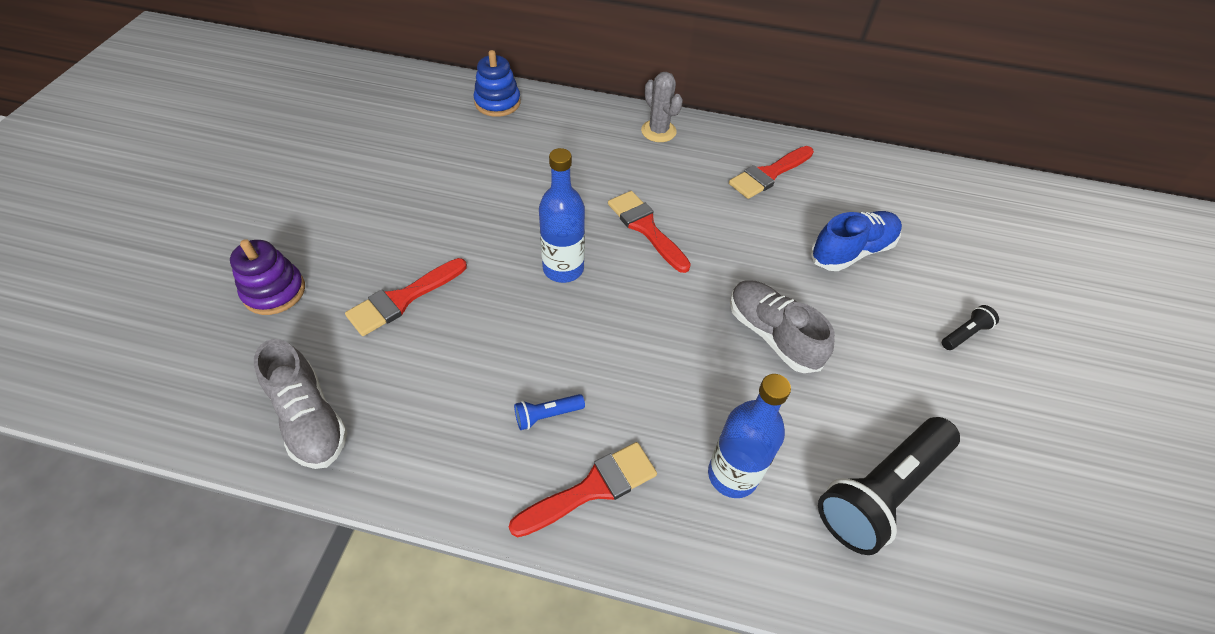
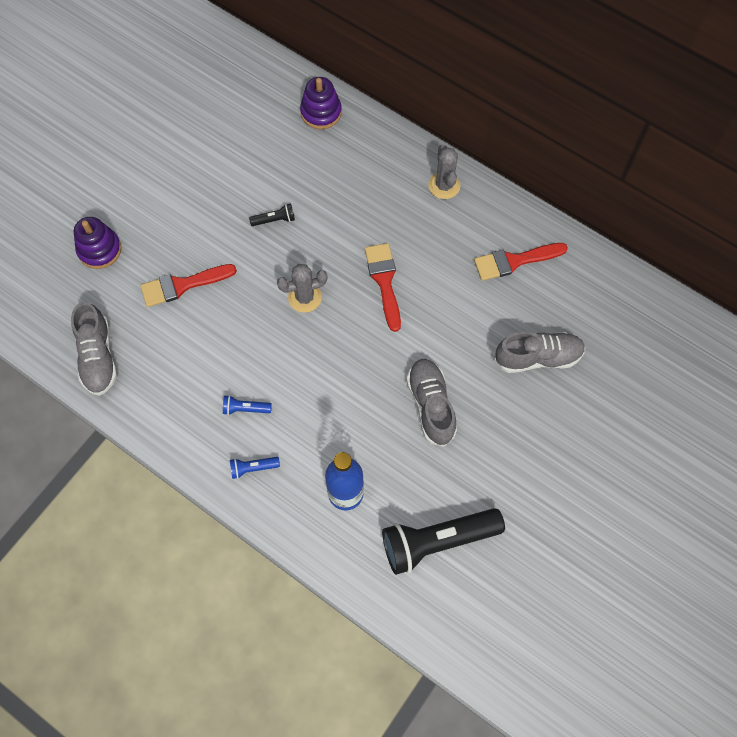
camera: 25 degrees right, 15 degrees up
blue stacking toy [474,50,521,117] -> purple stacking toy [300,77,342,129]
red brush [509,442,657,537] -> blue flashlight [230,457,280,479]
blue bottle [539,148,585,283] -> grey cactus [277,264,327,313]
blue shoe [810,211,902,271] -> grey shoe [494,332,585,373]
black flashlight [942,305,999,350] -> black flashlight moved to [249,203,295,226]

